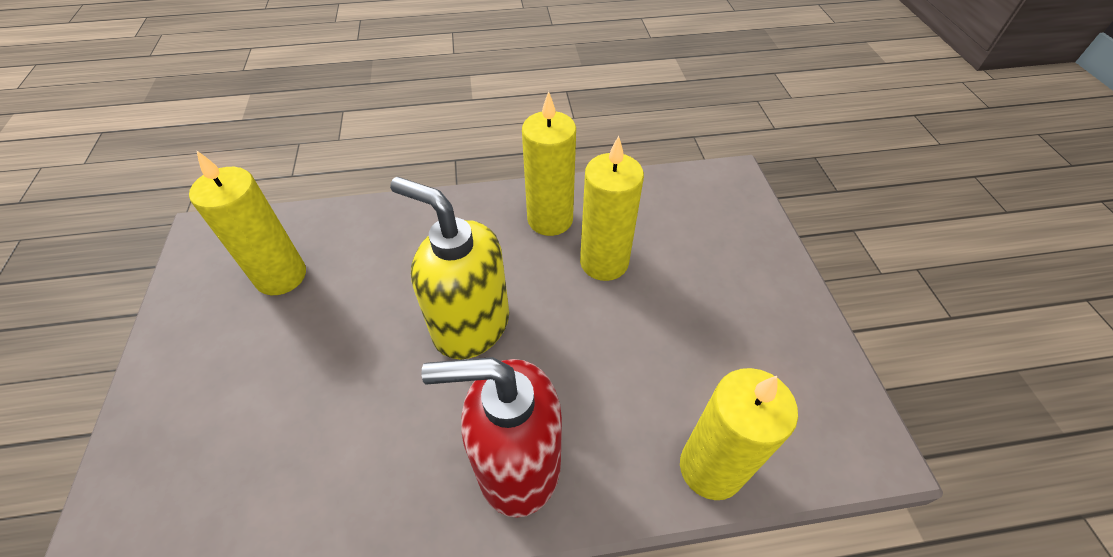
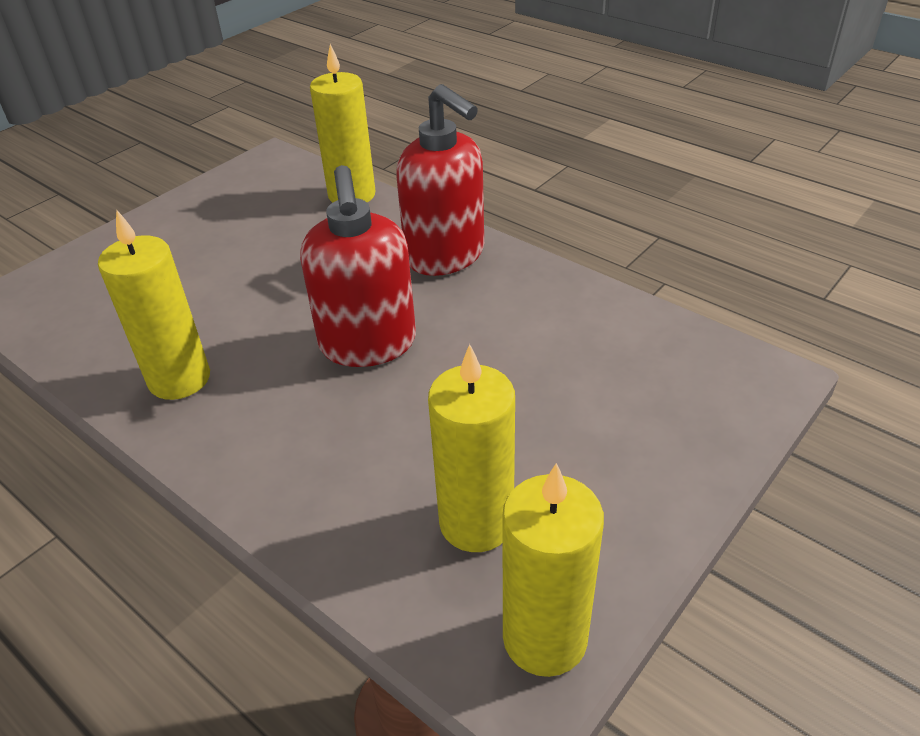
camera: 130 degrees left, 10 degrees down
yellow soap dispenser [390,176,509,360] -> red soap dispenser [300,165,416,367]
yellow candle [580,136,644,281] -> yellow candle moved to [502,463,604,677]

